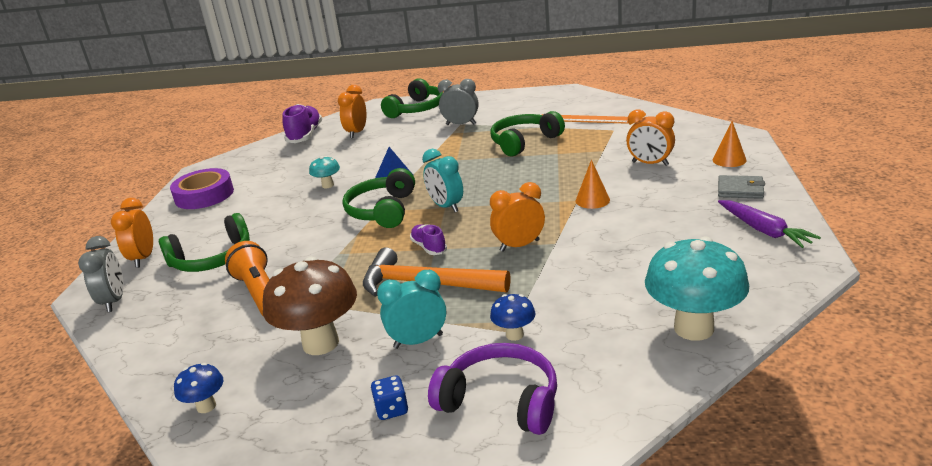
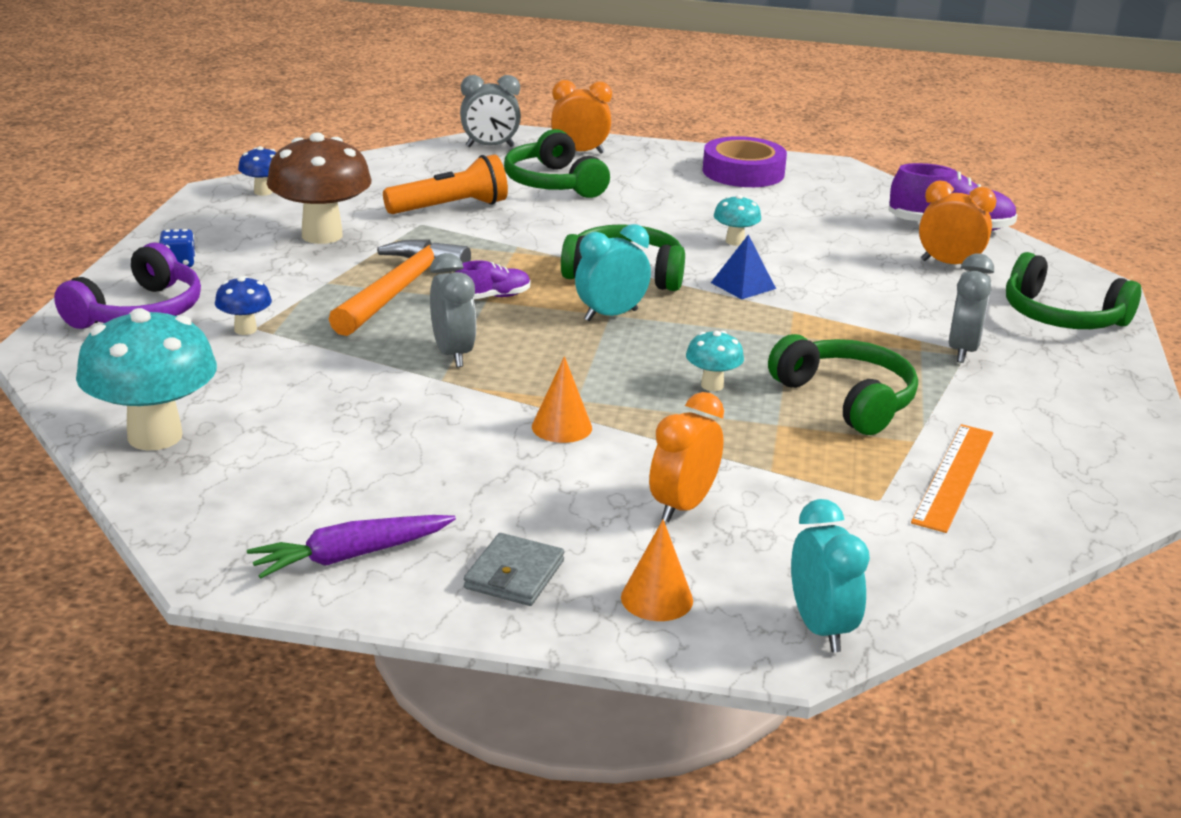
camera: 90 degrees right, 0 degrees up
turquoise clock [377,270,446,349] -> turquoise clock moved to [791,499,870,652]
orange clock [490,182,545,252] -> grey clock [430,253,476,367]
none -> turquoise mushroom [686,331,744,391]

